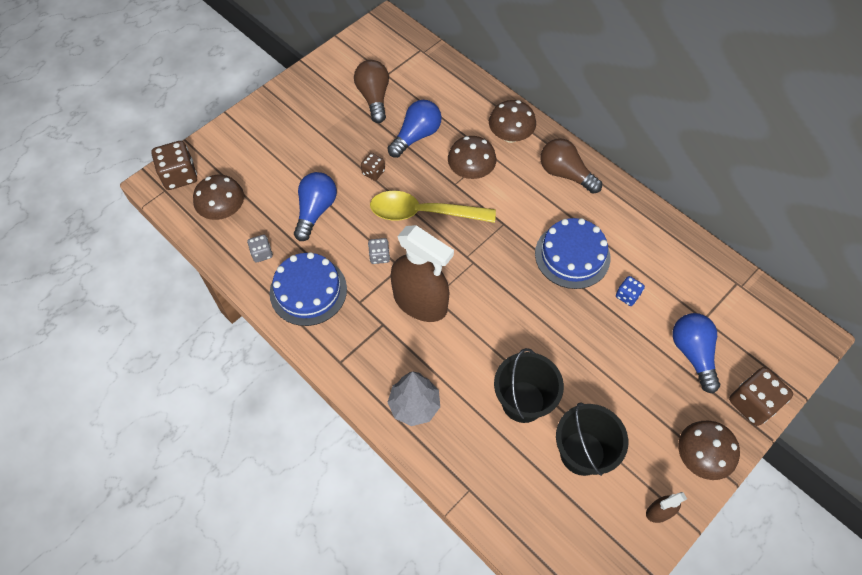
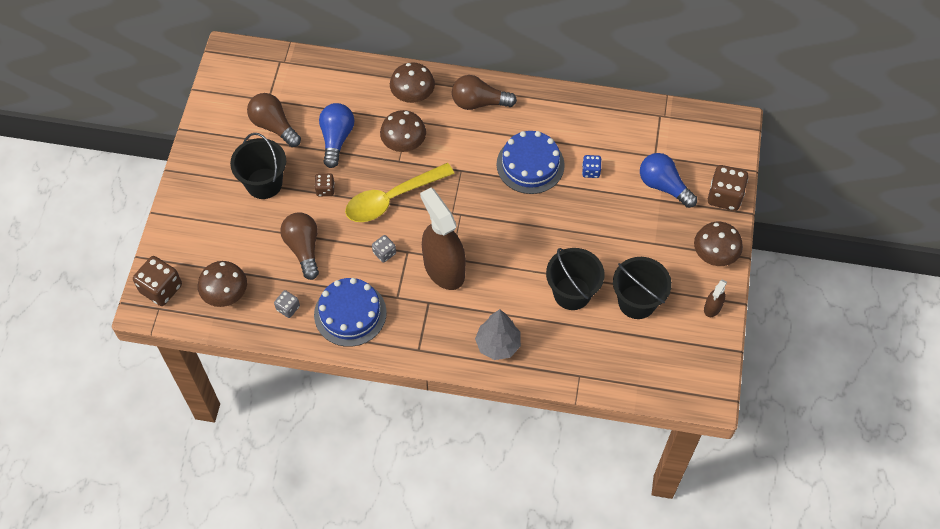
camera: 35 degrees left, 0 degrees up
blue light bulb [294,172,337,241] -> brown light bulb [280,213,319,280]
brown spray bottle [390,225,454,322] -> brown spray bottle turned 120 degrees counterclockwise [420,188,466,290]
none -> black bucket [230,133,286,199]

